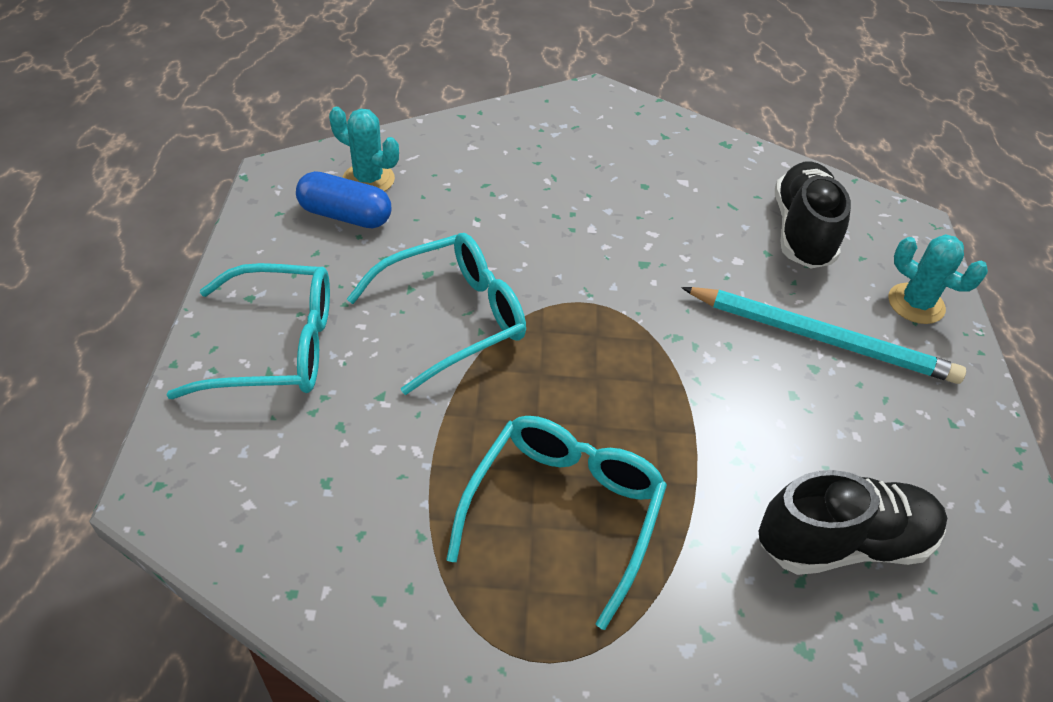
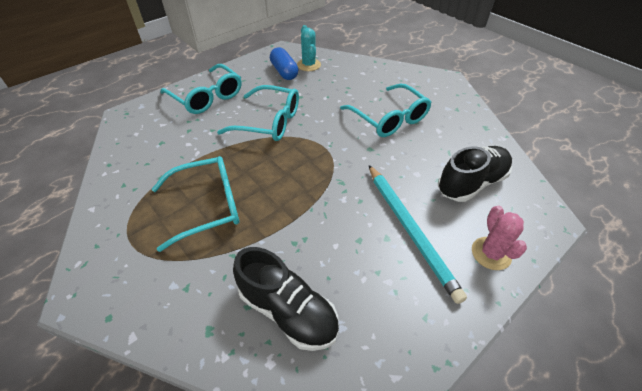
camera: 50 degrees right, 0 degrees up
turquoise cactus [888,234,988,324] -> pink cactus [472,206,527,270]
none -> turquoise glasses [340,84,432,137]

